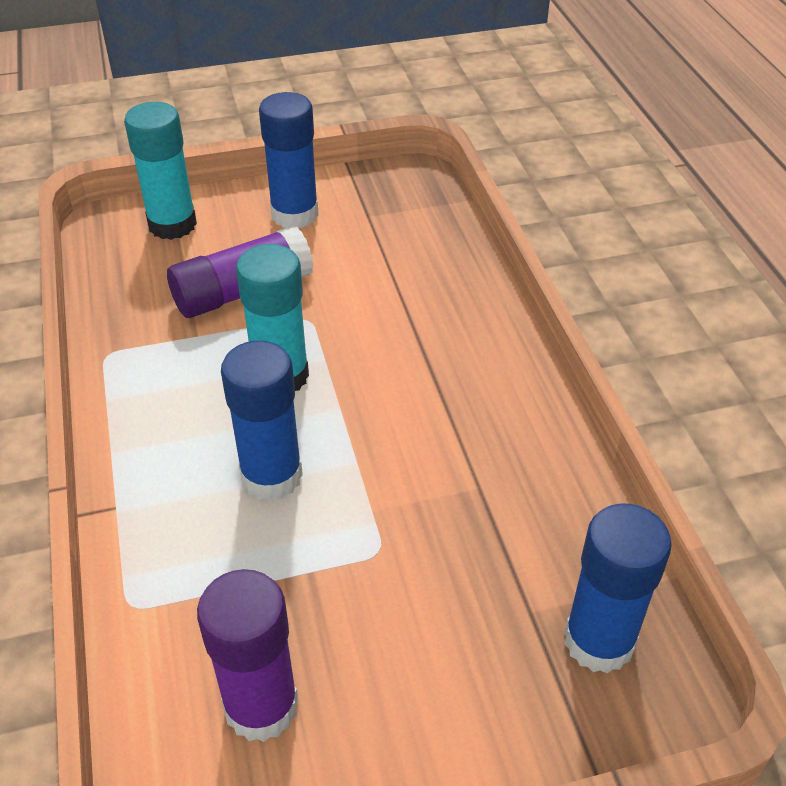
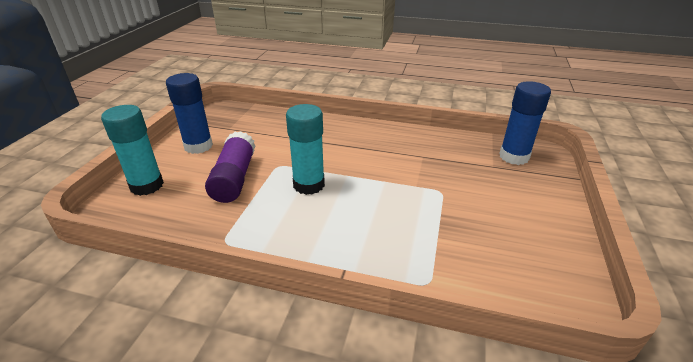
camera: 60 degrees left, 10 degrees down
purple glue stick [197,569,299,742] -> none
blue glue stick [221,341,303,501] -> none

